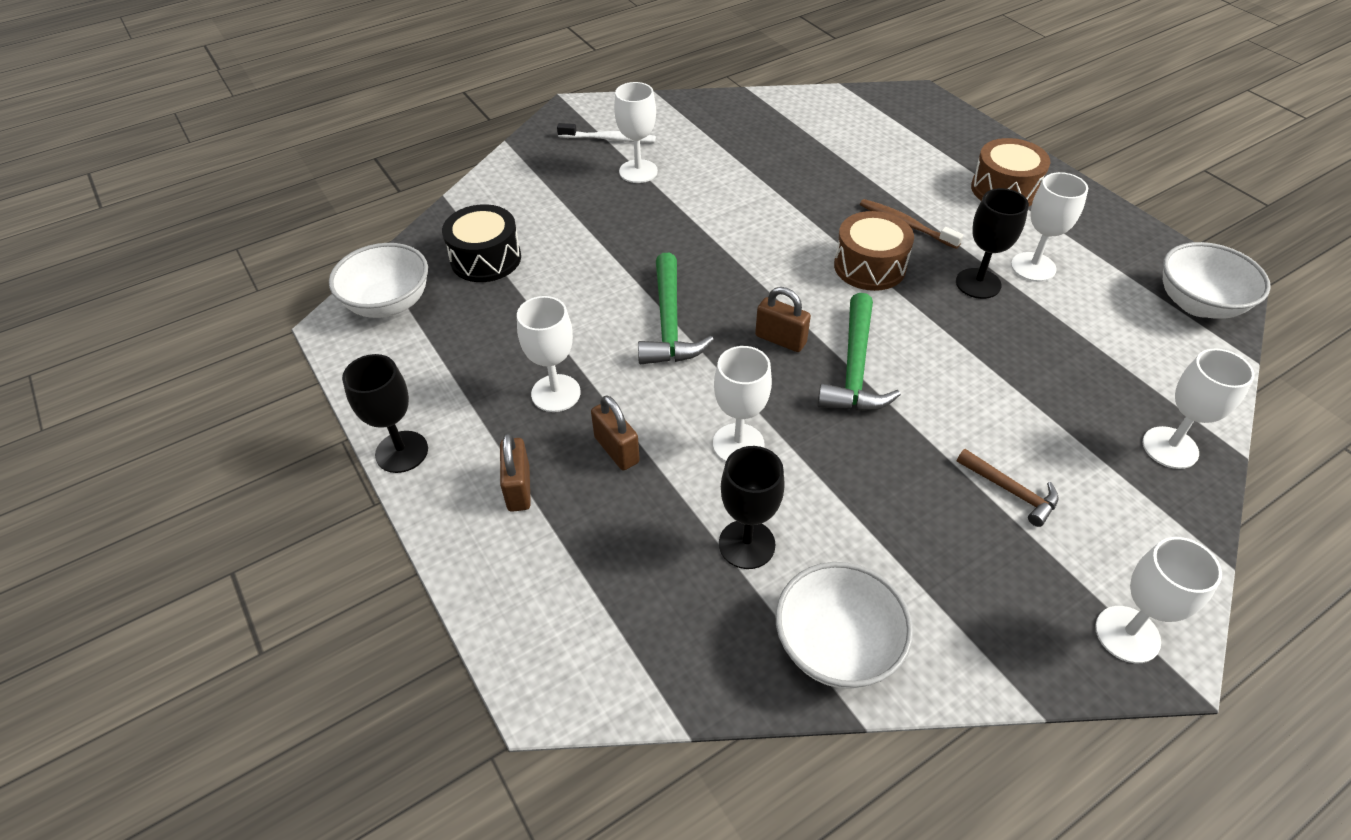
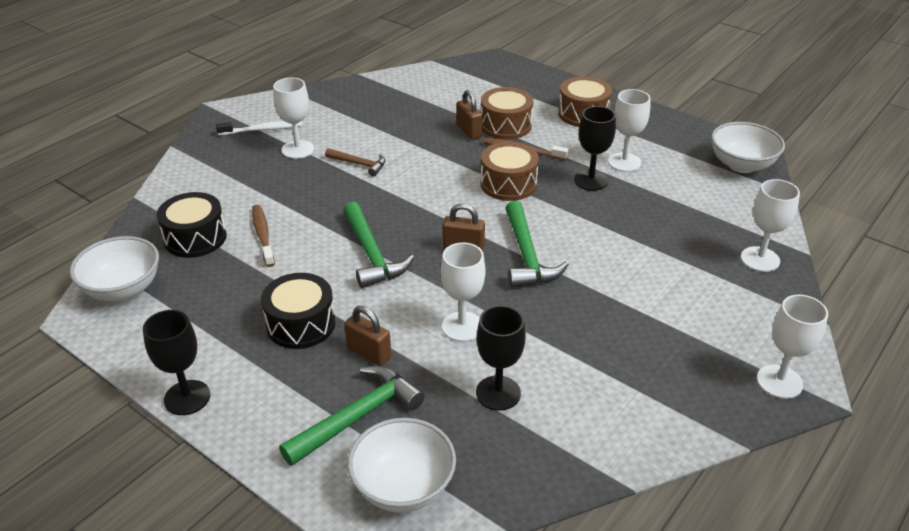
camera: 20 degrees left, 10 degrees down
brown padlock [500,433,531,512] -> brown padlock moved to [456,90,483,140]
white goblet [517,296,581,412] -> black drum [261,273,335,349]
white bowl [776,562,913,689] -> white bowl moved to [347,418,456,513]
brown hammer [957,449,1059,527] -> brown hammer moved to [325,148,385,176]
none -> brown toothbrush [252,205,275,267]
none -> green hammer [279,366,425,466]
none -> brown drum [481,87,533,140]

